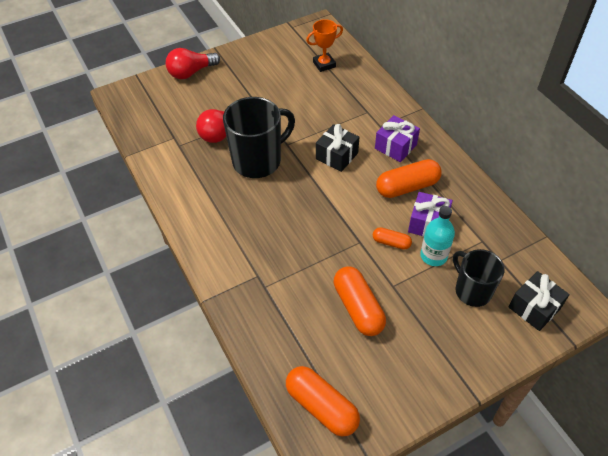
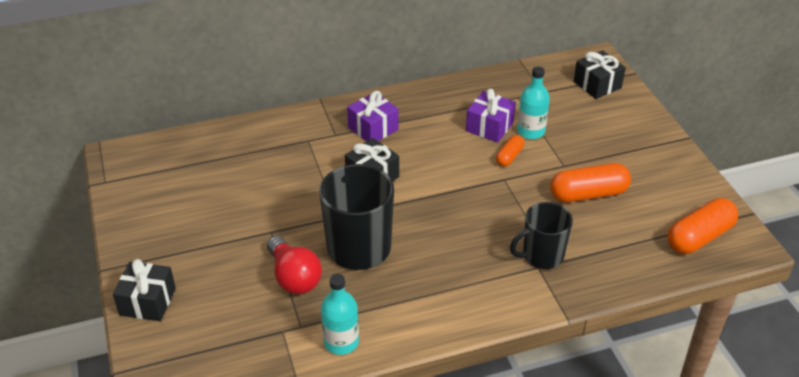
camera: 80 degrees left, 10 degrees down
red light bulb [166,48,220,79] -> black gift [113,259,176,321]
orange trophy [306,19,343,72] -> none
orange capsule [376,159,442,198] -> none
black mug [453,249,505,307] -> black mug moved to [510,202,573,269]
none -> turquoise bottle [321,274,359,355]

